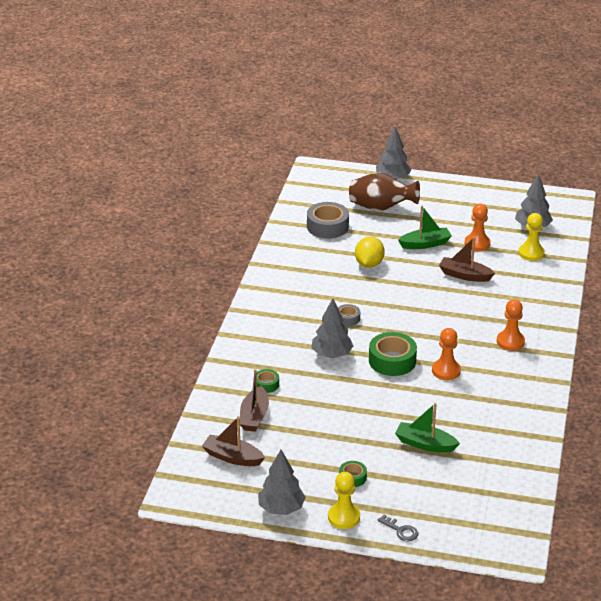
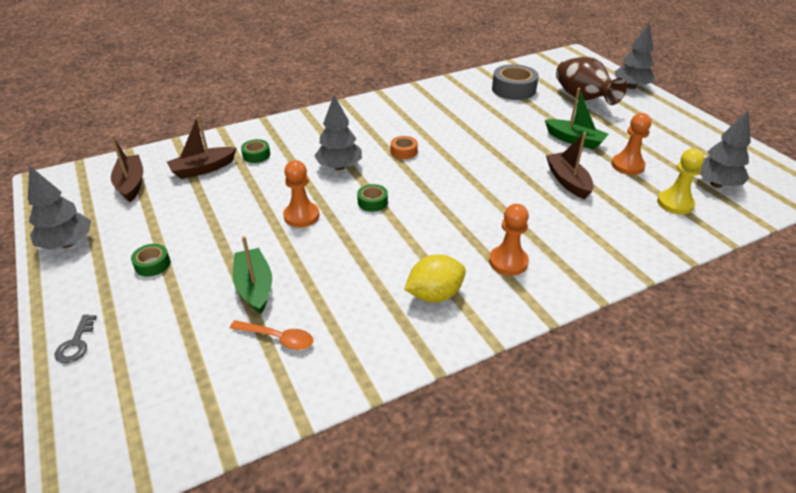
camera: 50 degrees right, 5 degrees up
yellow pawn [328,472,360,529] -> none
grey tape [338,304,360,326] -> orange tape [390,136,418,159]
yellow lemon [355,236,385,268] -> yellow lemon moved to [404,254,466,303]
green tape [369,332,417,376] -> green tape [357,184,388,212], size x0.53
orange pawn [432,328,461,380] -> orange pawn moved to [283,160,319,227]
none -> orange spoon [230,320,313,350]

